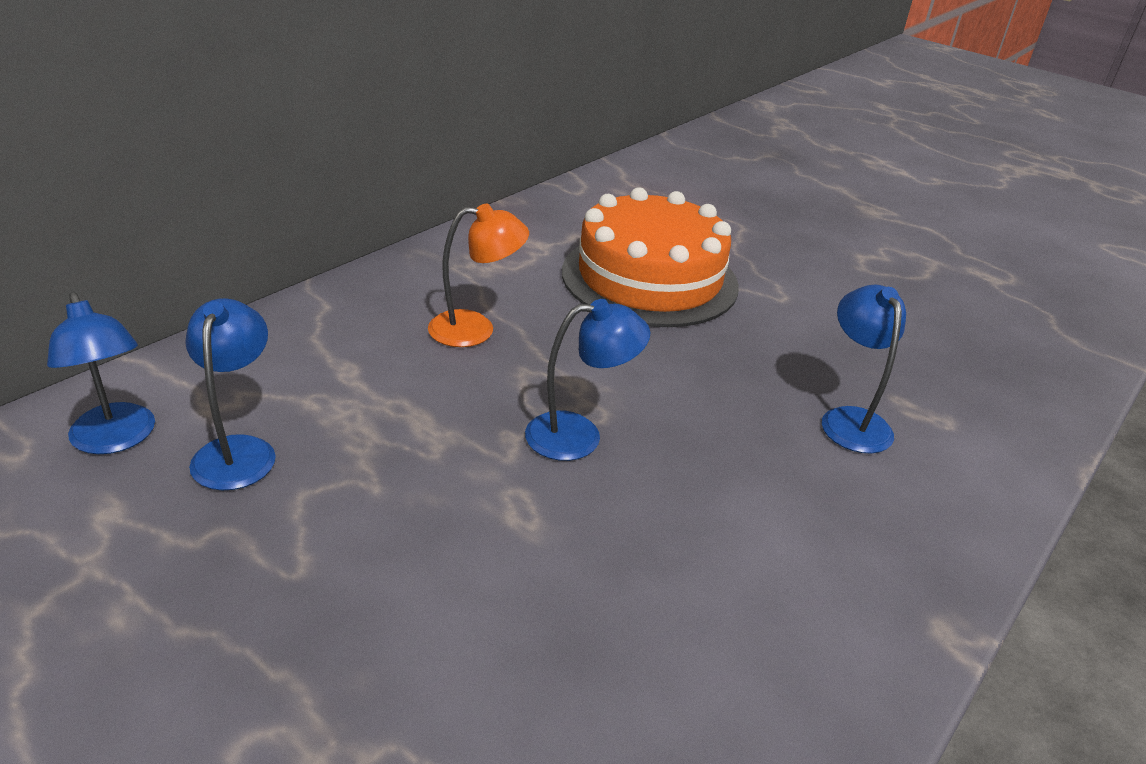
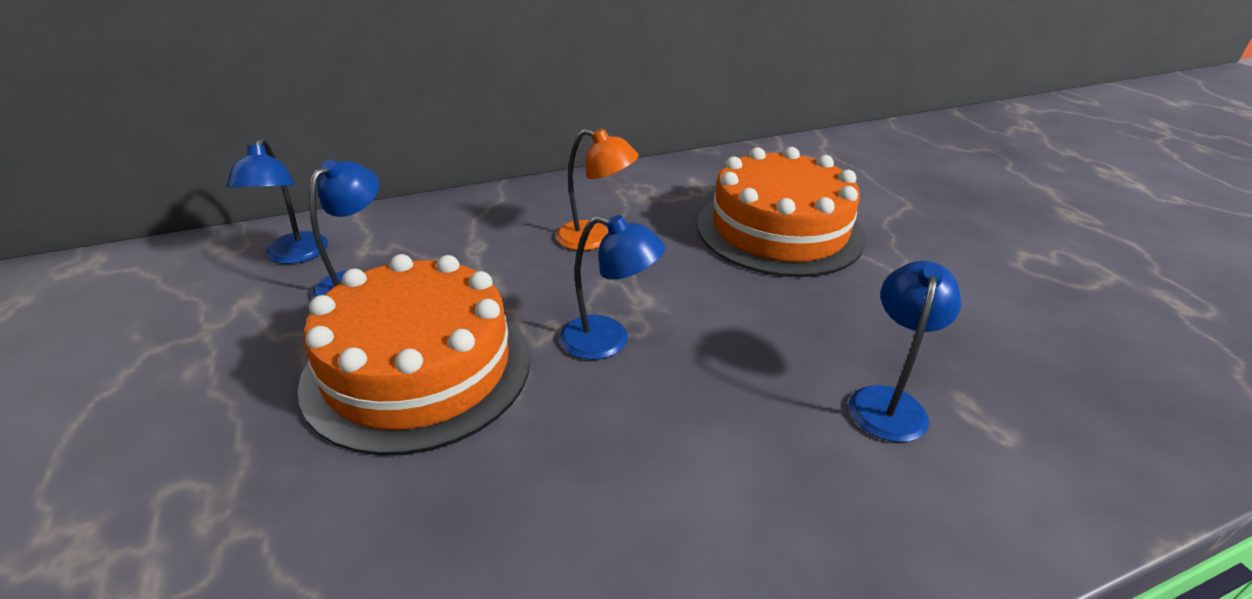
camera: 30 degrees right, 0 degrees up
none -> orange cake [298,254,530,456]

